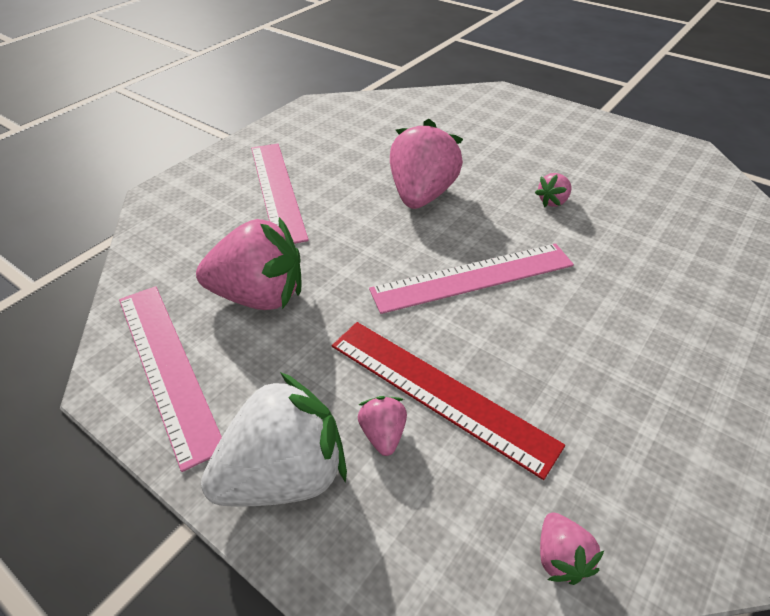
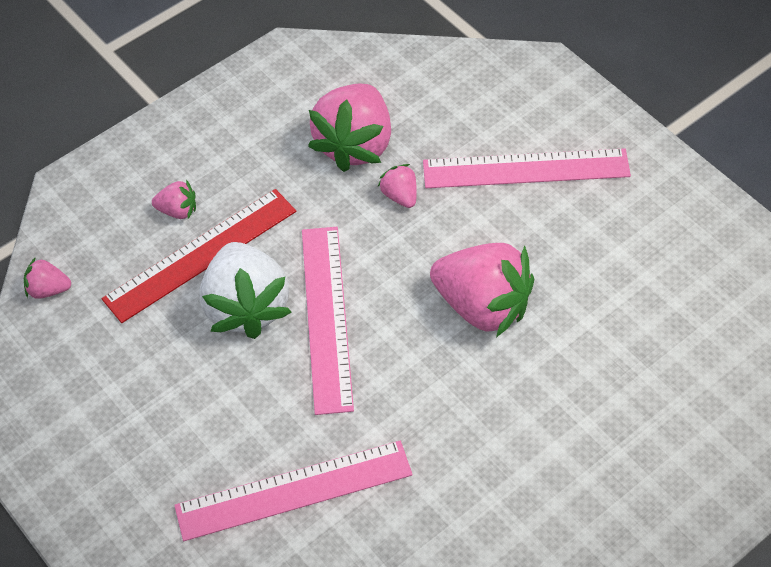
camera: 105 degrees right, 10 degrees up
pink ruler [119,286,222,472] -> pink ruler moved to [174,441,412,541]
white strawberry [201,372,347,507] -> white strawberry moved to [200,242,291,339]
pink strawberry [535,173,572,207] -> pink strawberry moved to [378,164,417,208]

